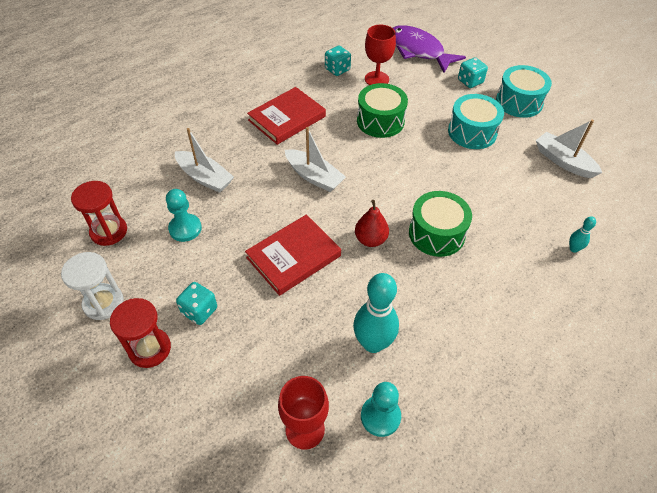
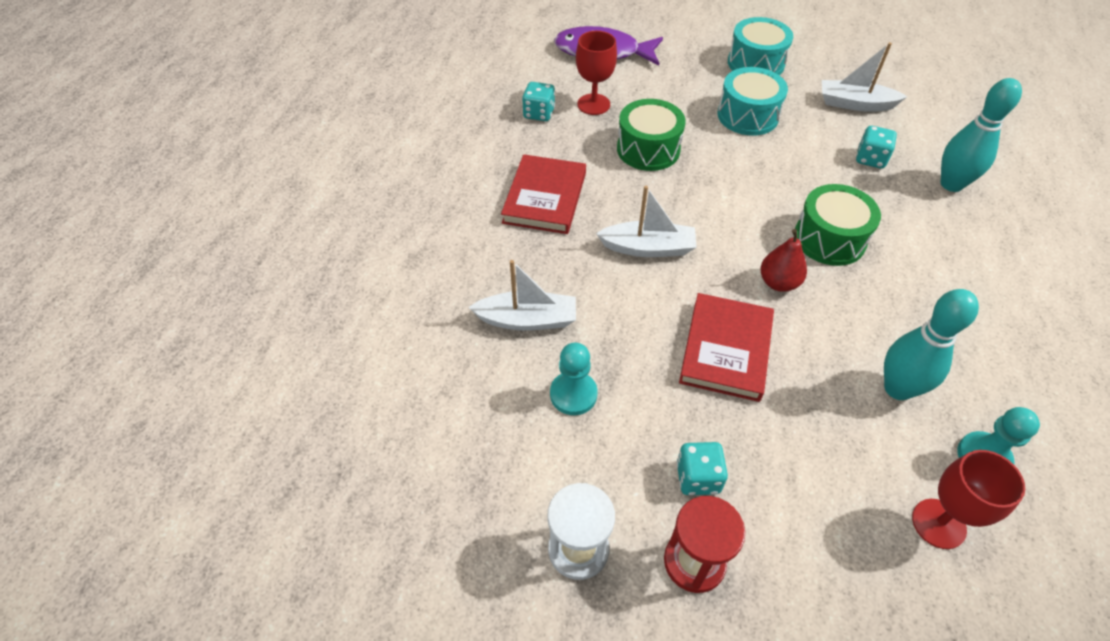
camera: 35 degrees left, 0 degrees up
red hourglass [71,181,127,246] -> none
turquoise dice [458,57,488,88] -> turquoise dice moved to [856,126,897,168]
turquoise bowling pin [569,217,596,253] -> turquoise bowling pin [941,78,1022,192], size x2.15

